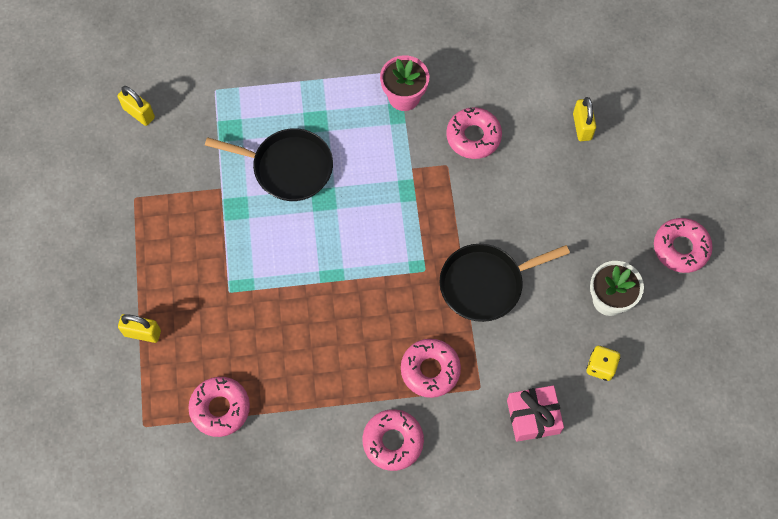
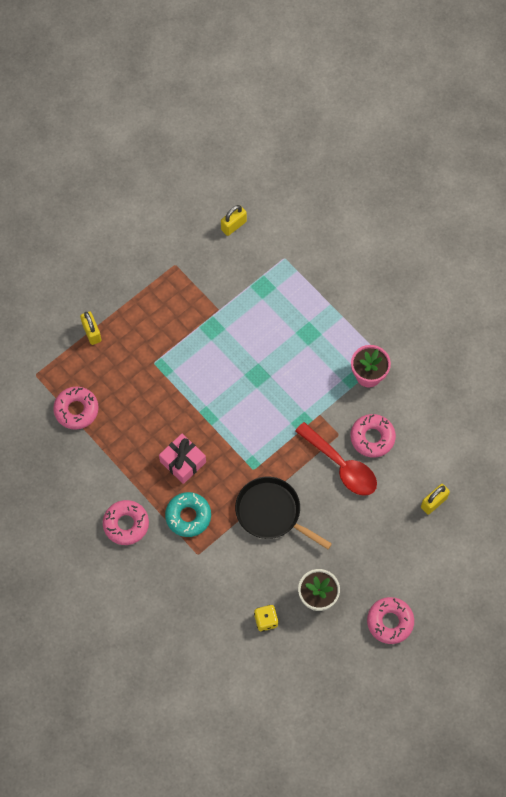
camera: 55 degrees right, 0 degrees up
yellow padlock [118,86,155,126] -> yellow padlock turned 45 degrees clockwise [221,205,247,236]
black pan [205,128,333,201] -> none
pink donut [401,339,461,398] -> turquoise donut [165,492,211,537]
pink gift [507,385,564,442] -> pink gift moved to [159,434,206,484]
none -> red spoon [295,422,377,496]

